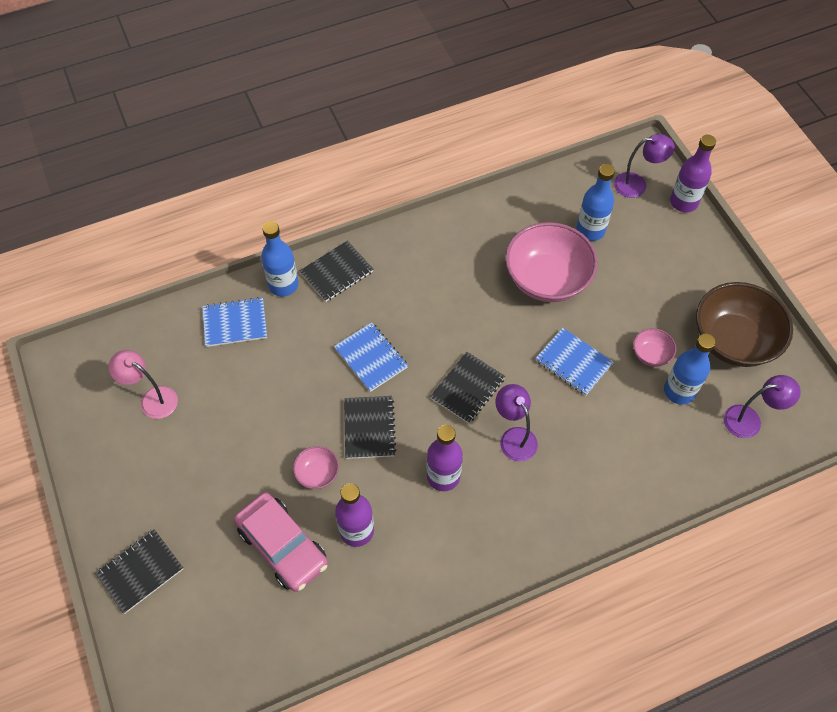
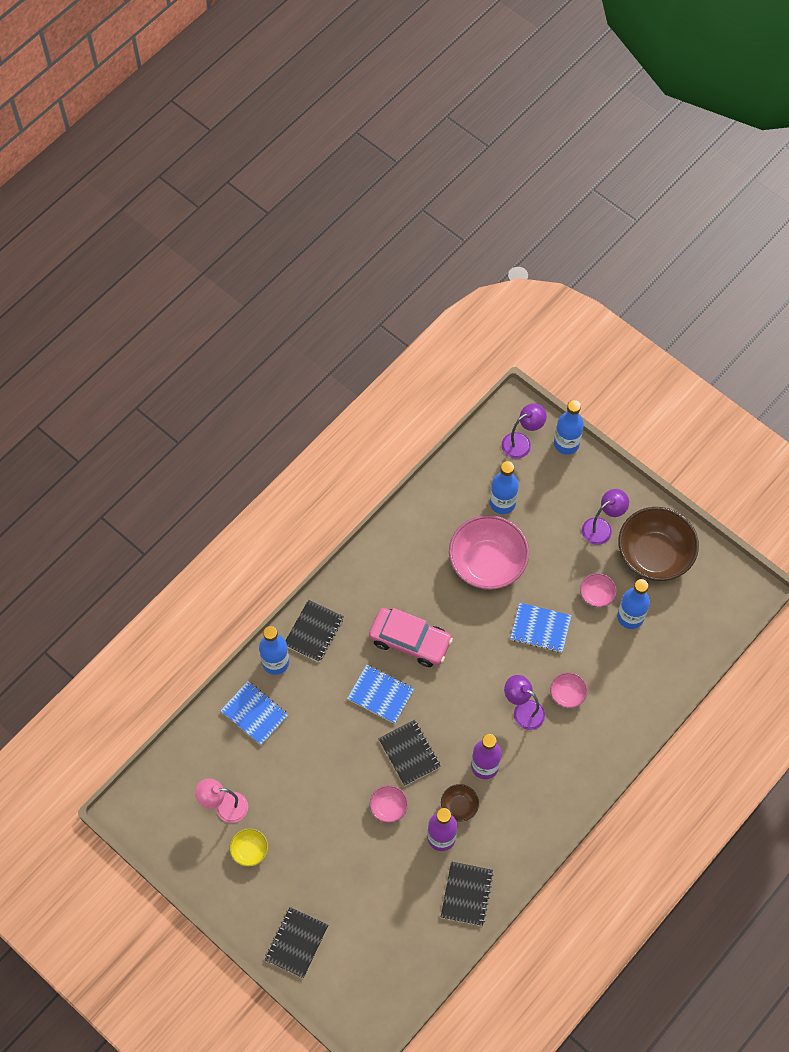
camera: 25 degrees left, 5 degrees up
blue notebook [202,297,267,347] -> blue notebook turned 75 degrees clockwise [220,681,288,745]
pink car [234,492,328,592] -> pink car moved to [369,608,453,667]
black notebook [430,352,505,423] -> black notebook moved to [441,861,494,926]
purple bottle [670,135,716,212] -> blue bottle [554,400,584,455]
purple lamp [723,375,801,438] -> purple lamp moved to [582,489,629,545]
none -> yellow bowl [230,828,268,867]
none -> brown bowl [441,784,479,822]
none -> pink bowl [550,673,588,708]

